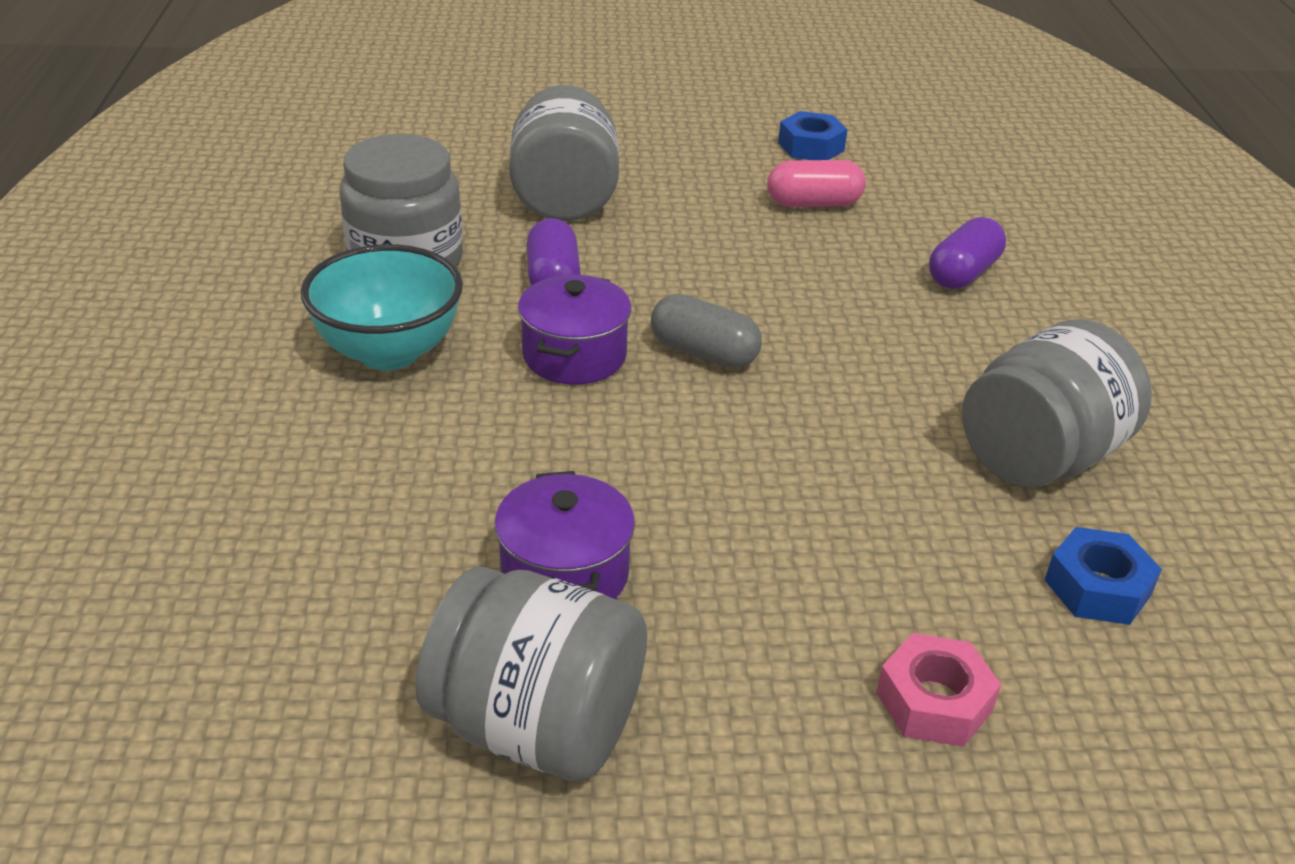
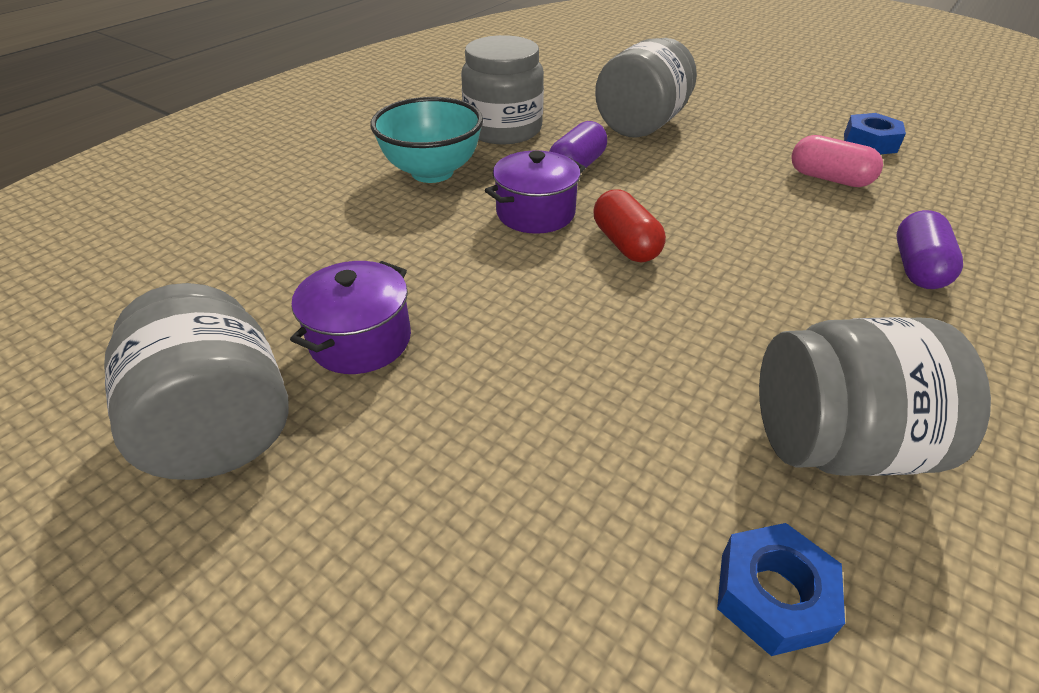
camera: 40 degrees right, 5 degrees up
grey capsule [651,294,762,368] -> red capsule [594,189,666,262]
pink nut [876,633,1001,747] -> none
purple capsule [929,217,1006,289] -> purple capsule turned 60 degrees counterclockwise [896,210,963,289]

